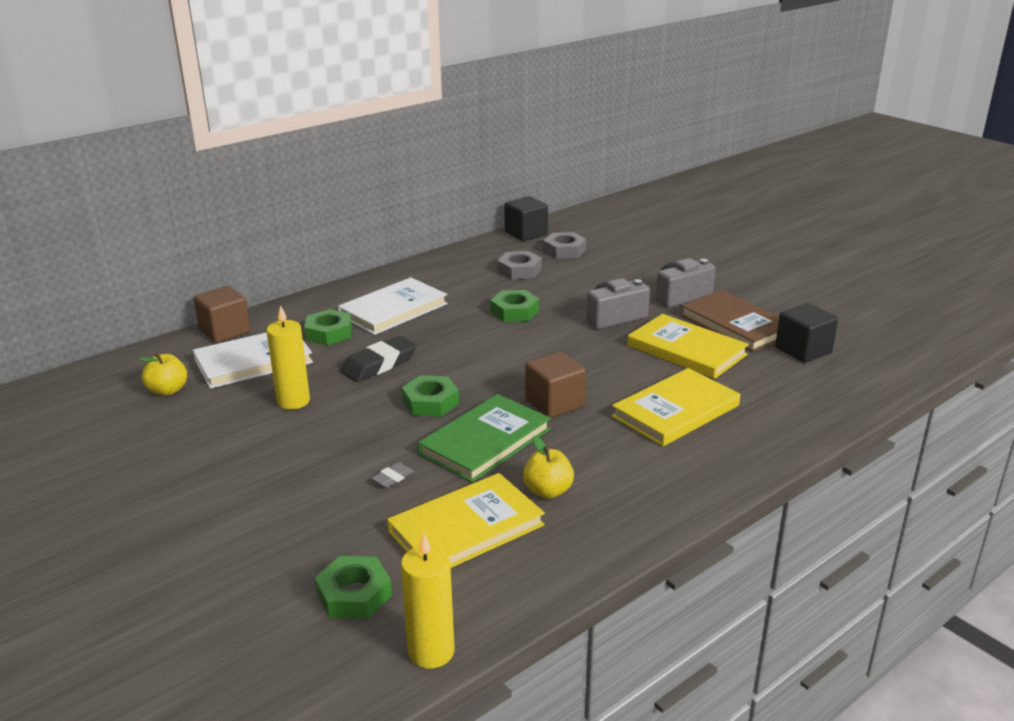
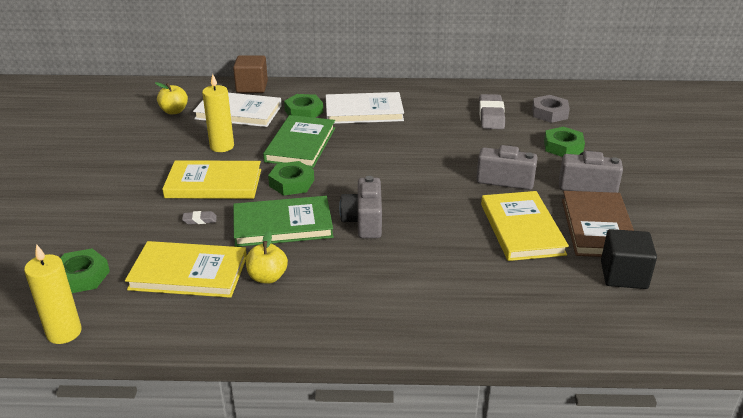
camera: 40 degrees right, 5 degrees up
black eraser [341,336,417,382] -> green book [263,115,335,168]
green nut [490,290,539,322] -> green nut moved to [544,127,585,157]
grey nut [497,251,542,280] -> grey eraser [479,94,505,129]
black cube [504,196,548,241] -> none
brown cube [525,351,586,418] -> grey camera [339,176,382,238]
yellow book [612,368,740,446] -> yellow book moved to [162,160,261,199]

